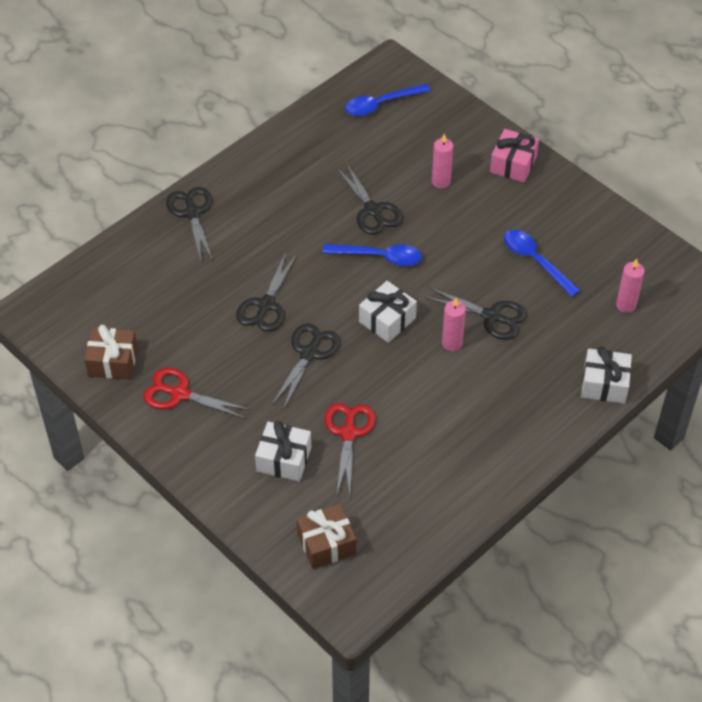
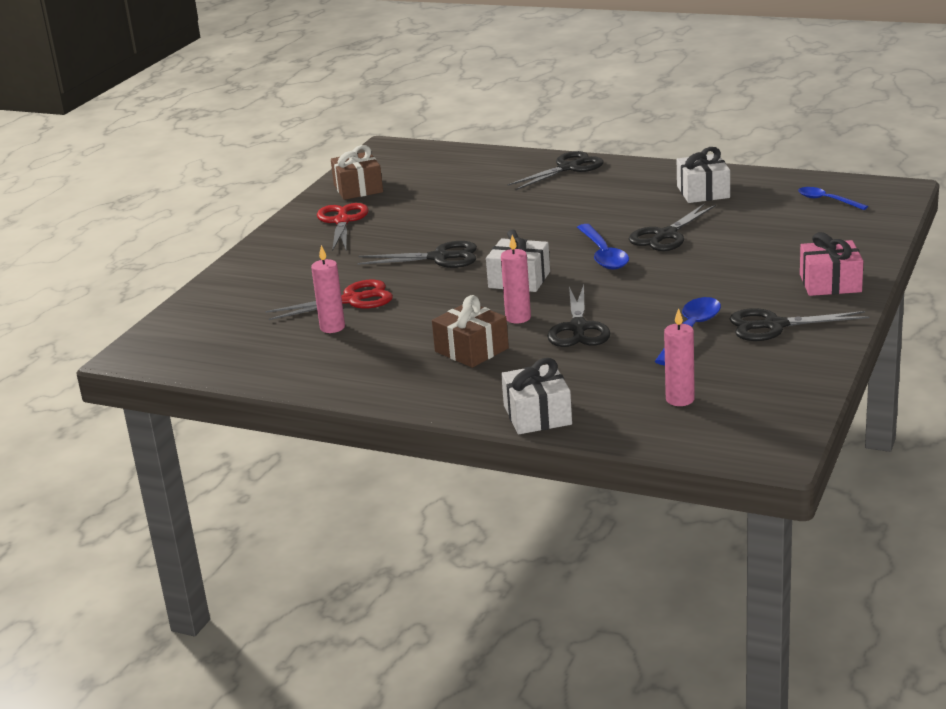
camera: 70 degrees right, 25 degrees down
black scissors [236,252,297,332] -> black scissors moved to [730,308,869,341]
white gift [255,421,311,481] -> white gift moved to [677,147,730,203]
brown gift [297,504,356,569] -> brown gift moved to [432,295,509,368]
blue spoon [345,84,431,116] -> blue spoon [798,187,868,210], size x0.66
pink candle [432,133,453,188] -> pink candle moved to [311,245,345,333]

